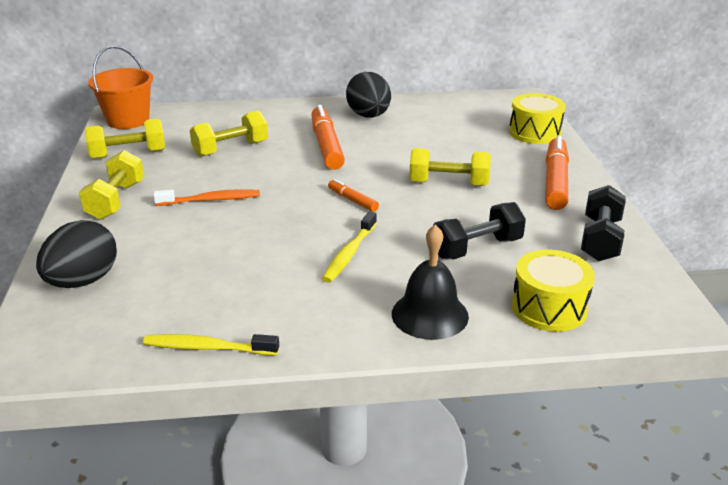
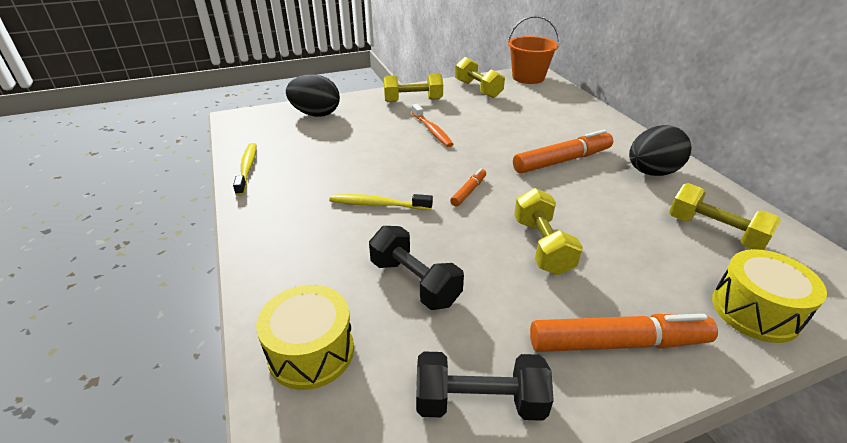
camera: 75 degrees right, 5 degrees up
yellow dumbbell [190,111,268,157] -> yellow dumbbell moved to [669,183,781,250]
black bell [392,224,469,340] -> none

